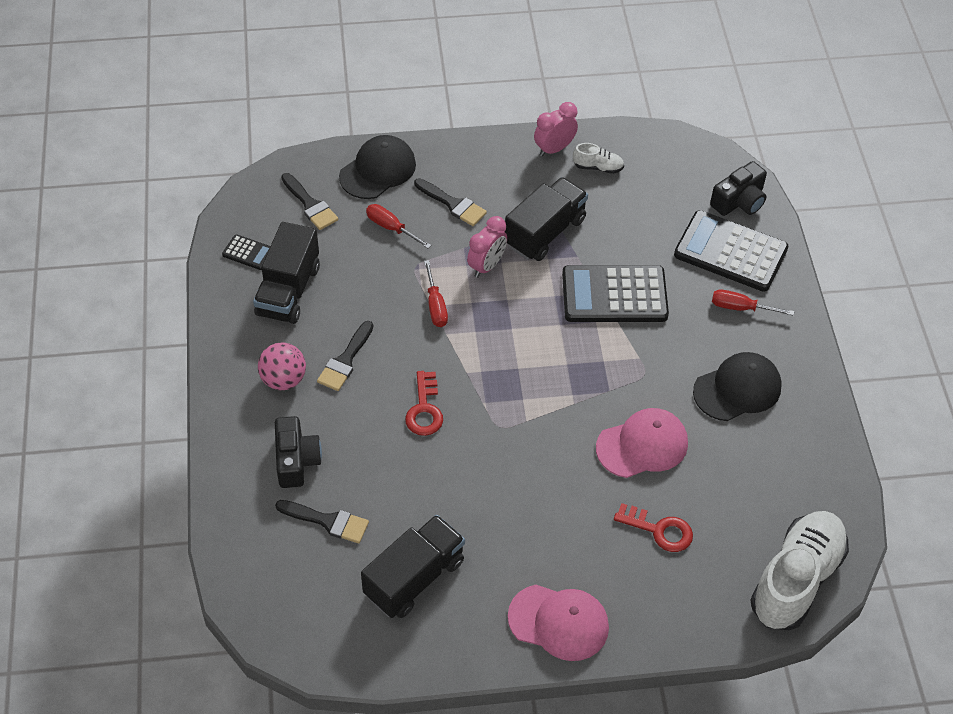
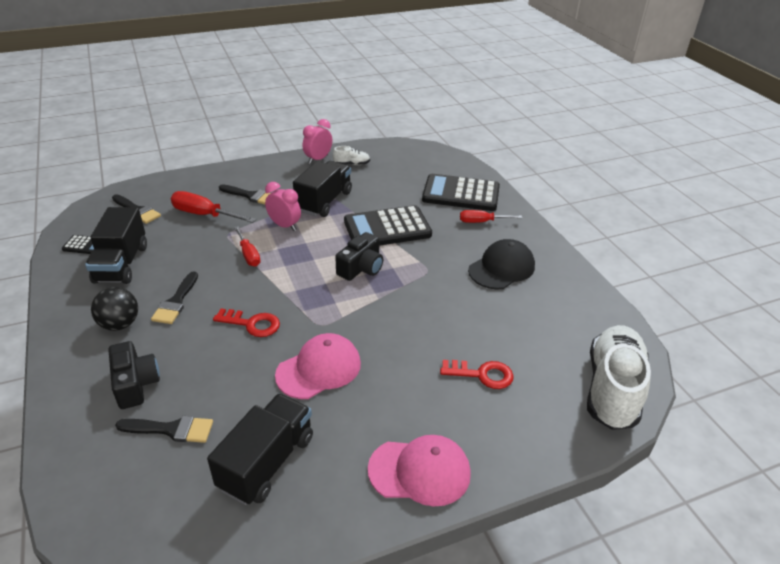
camera: 15 degrees left, 15 degrees down
pink ball [258,342,306,390] -> black ball [91,287,138,331]
black cap [339,135,416,199] -> none
red screwdriver [366,204,431,248] -> red screwdriver [171,191,256,223], size x1.52
red key [405,371,443,436] -> red key turned 60 degrees counterclockwise [213,308,280,337]
pink clock [467,216,507,278] -> pink clock turned 75 degrees counterclockwise [265,182,301,231]
pink cap [596,408,688,478] -> pink cap moved to [275,333,361,399]
black camera [710,161,767,216] -> black camera moved to [335,232,383,281]

